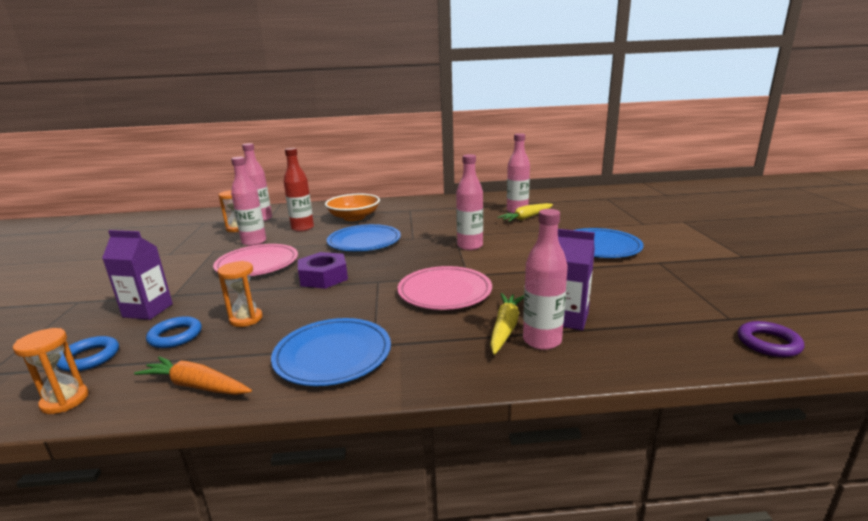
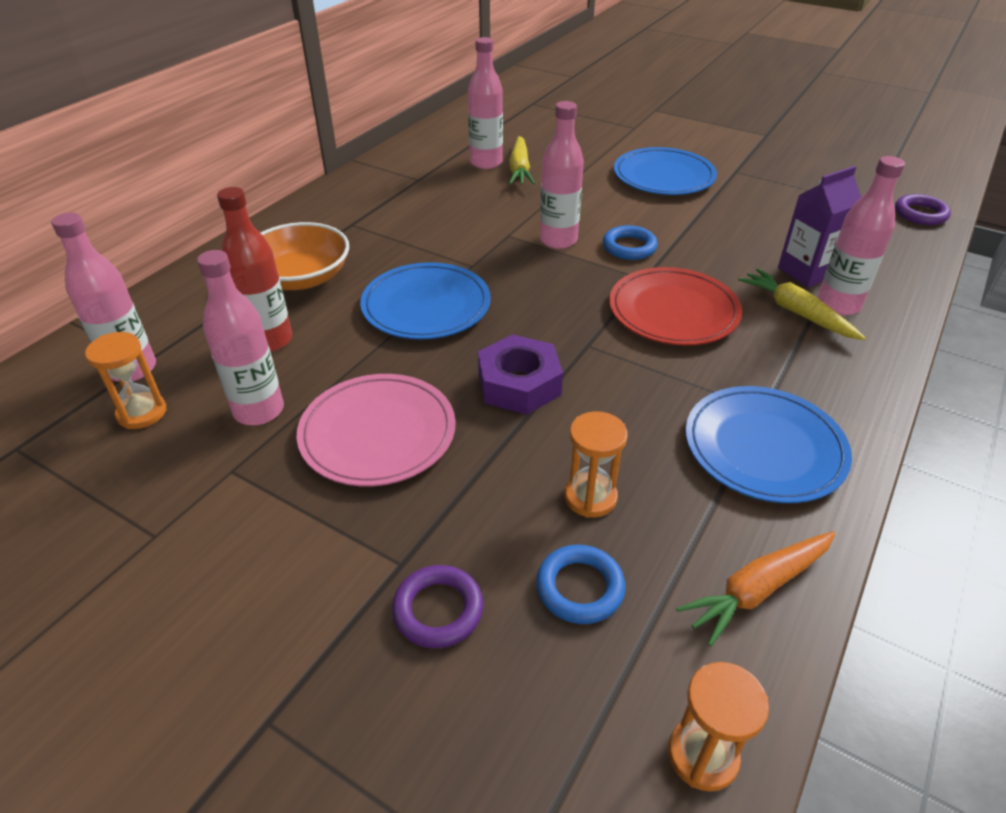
camera: 55 degrees left, 20 degrees up
blue ring [56,336,119,372] -> blue ring moved to [603,225,658,260]
purple carton [102,230,173,320] -> purple ring [392,565,483,648]
pink plate [397,266,492,310] -> red plate [609,267,742,346]

